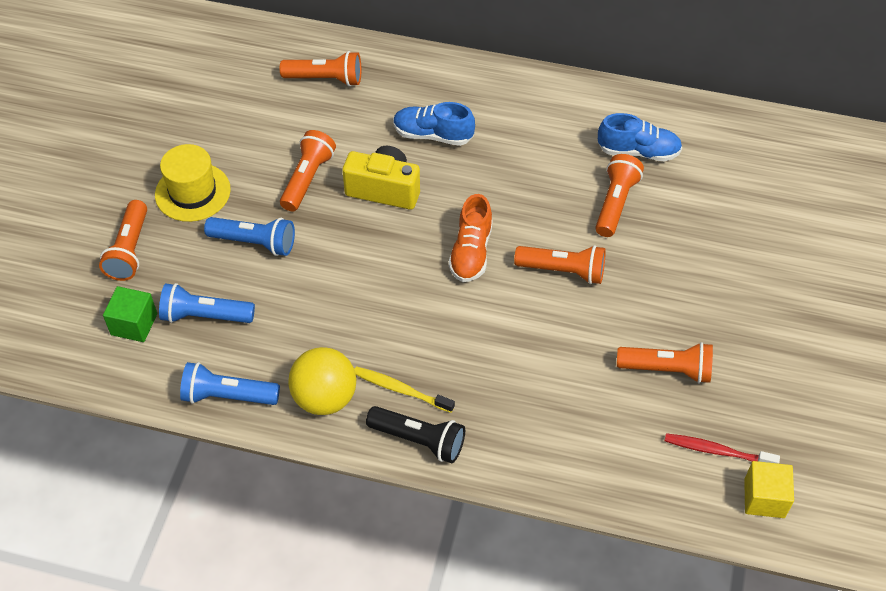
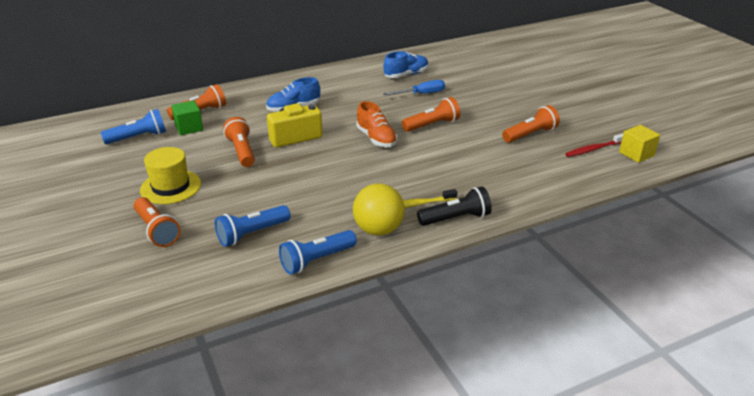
camera: 40 degrees left, 20 degrees down
green cube [103,286,157,342] -> green cube moved to [171,100,203,135]
blue flashlight [204,217,295,256] -> blue flashlight moved to [100,109,166,144]
orange flashlight [595,154,644,237] -> blue screwdriver [383,80,445,96]

